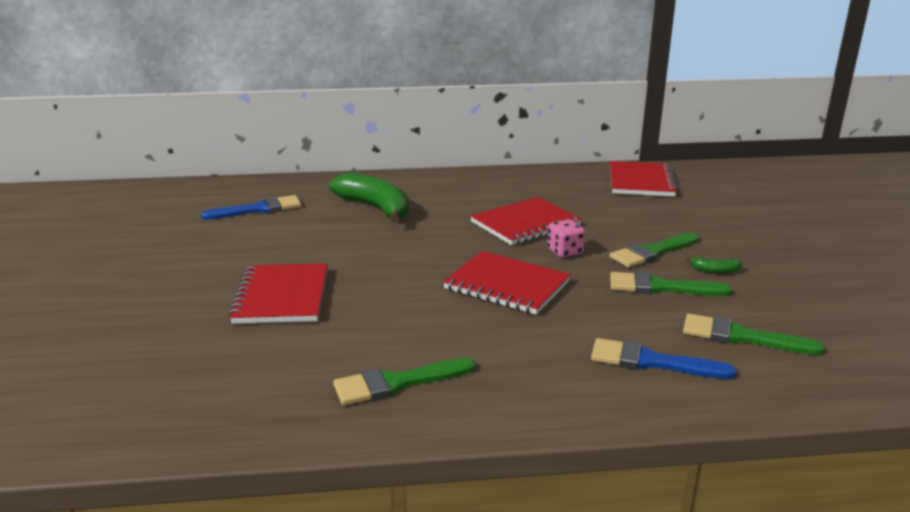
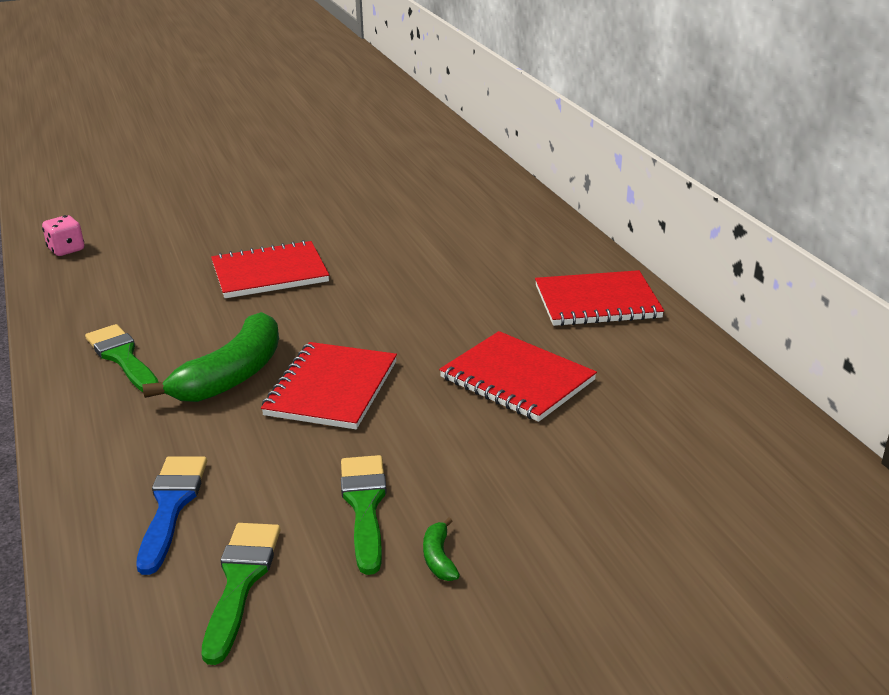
camera: 75 degrees right, 5 degrees up
blue brush [201,195,301,220] -> none
green banana [329,173,409,223] -> green banana moved to [142,312,279,402]
pink dice [547,220,585,258] -> pink dice moved to [42,215,84,256]
red notebook [610,161,678,197] -> red notebook moved to [535,270,664,326]
green brush [610,233,699,268] -> none

